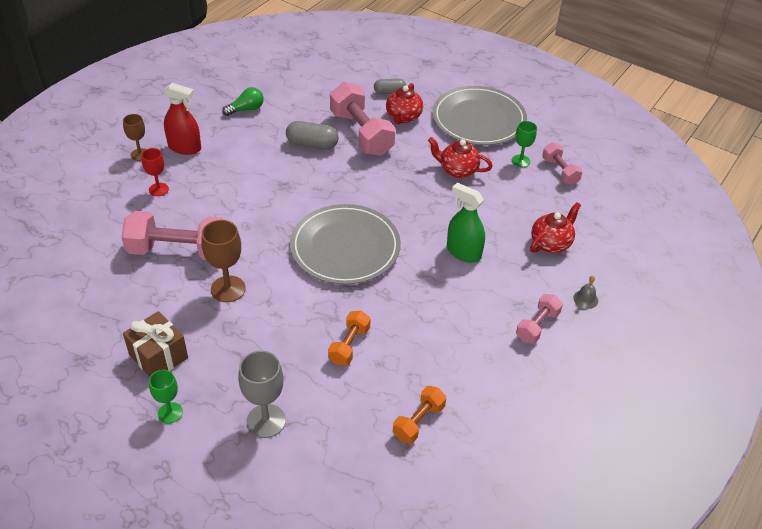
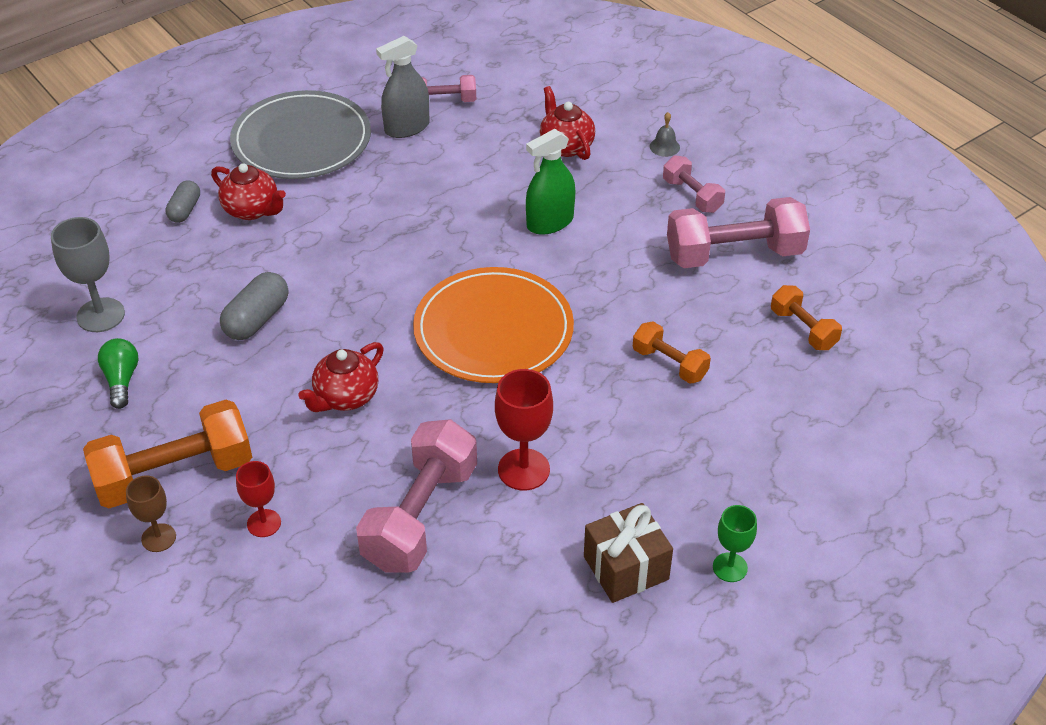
camera: 70 degrees left, 0 degrees up
red spray bottle [164,83,201,155] -> orange dumbbell [83,400,252,508]
brown goblet [201,220,246,302] -> red goblet [495,369,553,490]
grey goblet [238,350,286,438] -> grey goblet moved to [51,217,125,332]
grey plate [290,204,401,285] -> orange plate [413,267,574,383]
pink dumbbell [330,82,395,156] -> pink dumbbell moved to [667,197,810,268]
red teapot [428,137,493,178] -> red teapot moved to [298,342,384,412]
green goblet [512,121,537,167] -> grey spray bottle [376,36,430,138]

